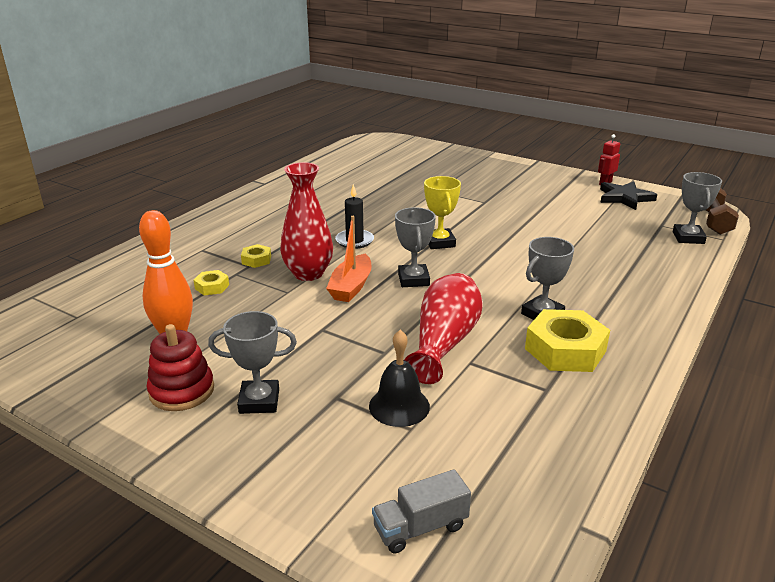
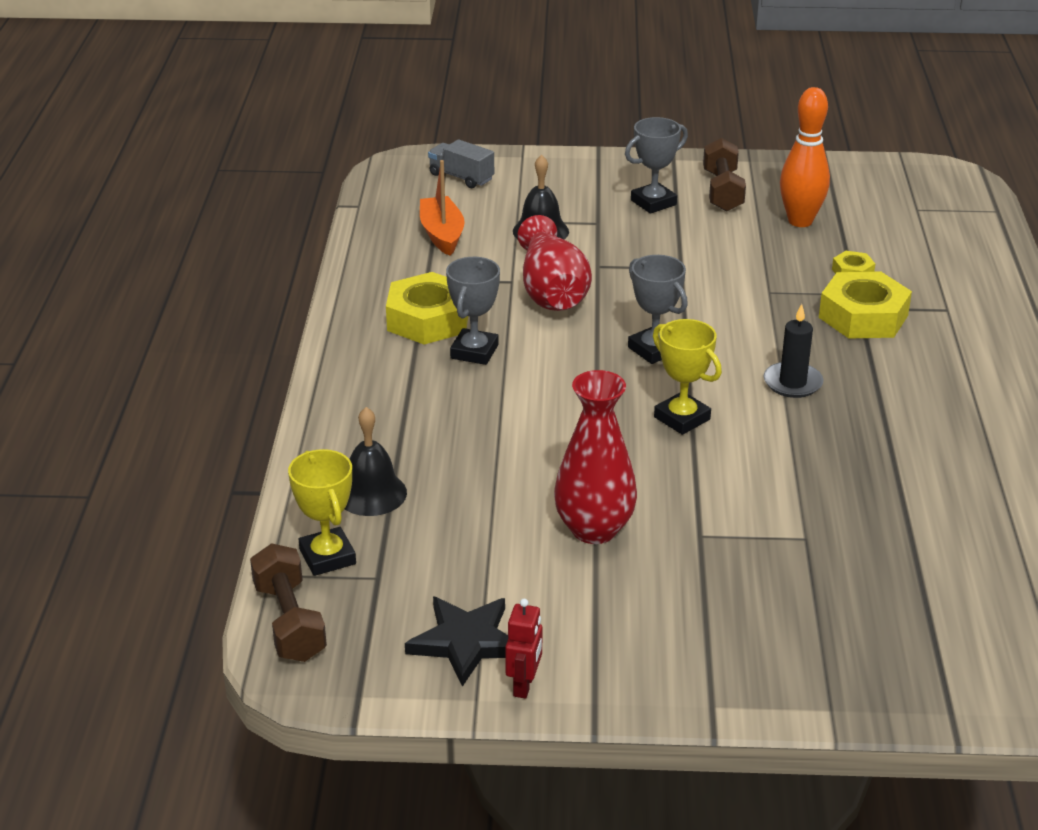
camera: 150 degrees right, 5 degrees up
red stacking toy [147,324,214,411] -> brown dumbbell [703,138,746,211]
yellow nut [241,244,271,268] -> yellow nut [819,272,912,339], size x2.07
red vase [280,162,333,281] -> red vase moved to [554,370,637,544]
orange boat [326,216,372,302] -> orange boat moved to [420,160,465,256]
grey truck [372,469,471,553] -> grey truck turned 90 degrees counterclockwise [428,139,494,188]
grey trophy [673,172,722,244] -> yellow trophy [288,449,356,576]
none -> black bell [345,407,407,516]

